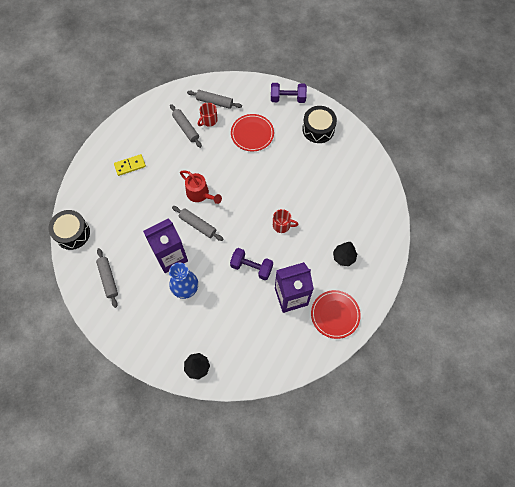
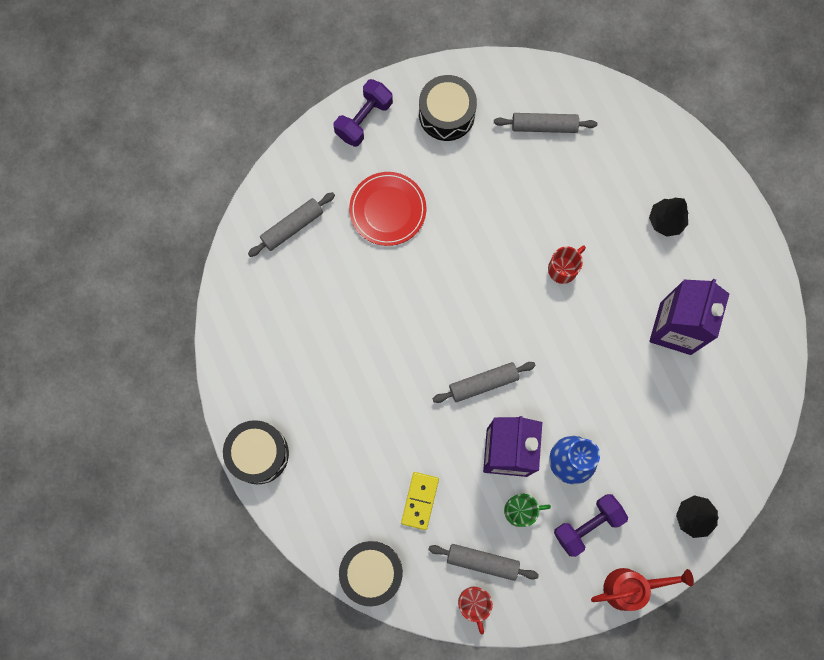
camera: 55 degrees left, 10 degrees up
yellow domino [114,154,146,176] -> yellow domino moved to [401,472,439,530]
grey rolling pin [170,104,202,148] -> grey rolling pin moved to [494,113,597,133]
red watering can [180,170,222,204] -> red watering can moved to [591,568,694,611]
red mug [198,103,218,127] -> red mug moved to [458,587,493,635]
purple dumbbell [230,248,273,280] -> purple dumbbell moved to [554,494,628,557]
red plate [311,290,361,339] -> none
none -> black drum [223,420,289,484]
none -> green mug [504,494,551,527]

